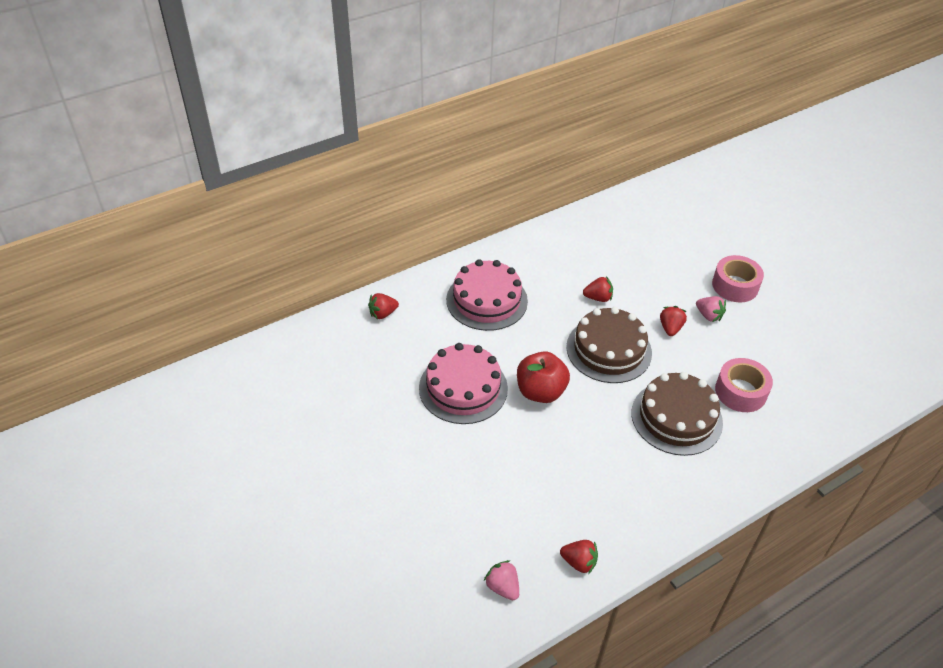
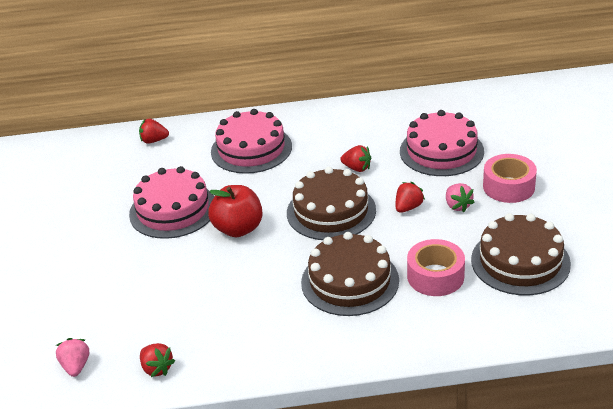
camera: 30 degrees right, 10 degrees down
none -> pink cake [400,110,484,176]
none -> brown cake [471,213,571,295]

